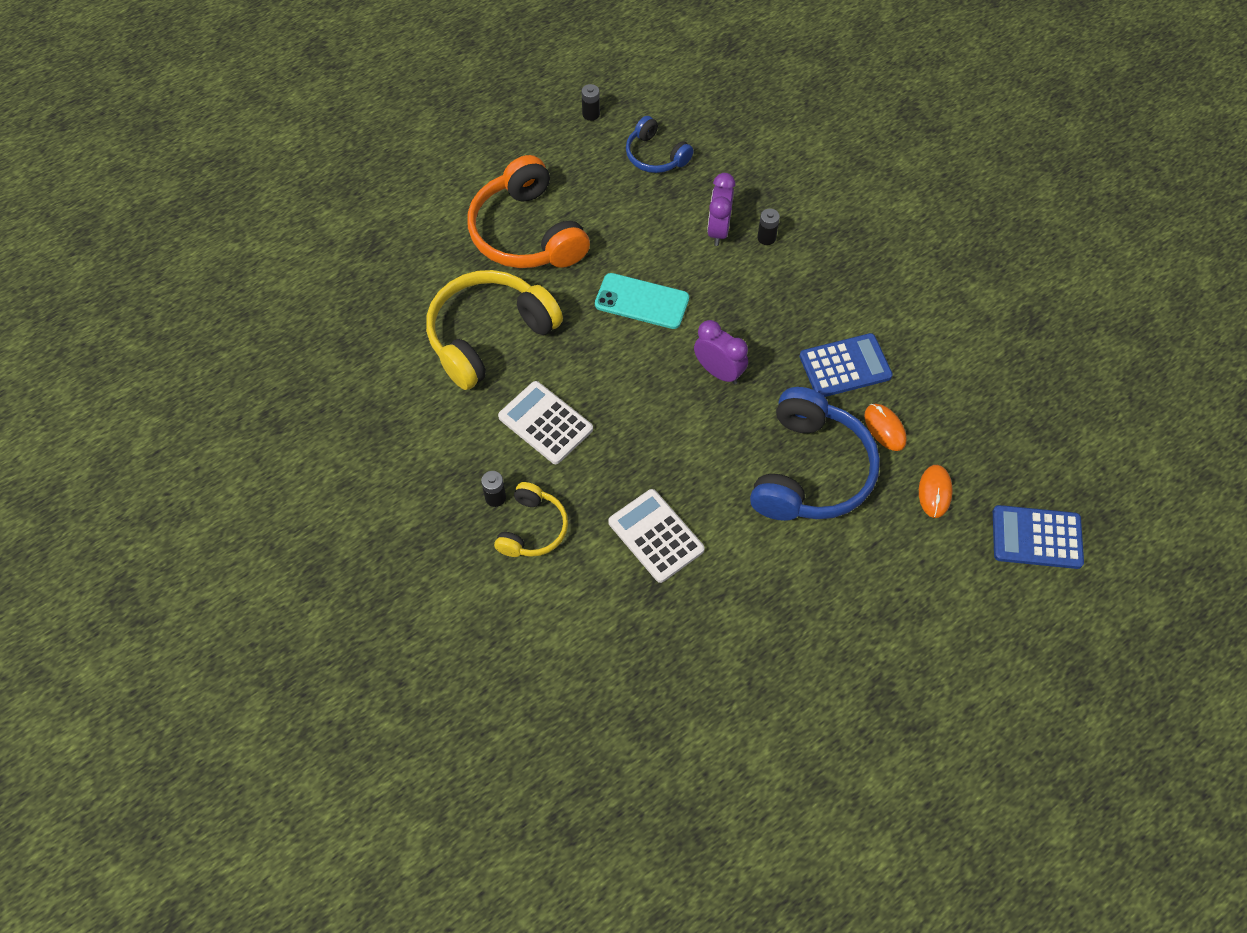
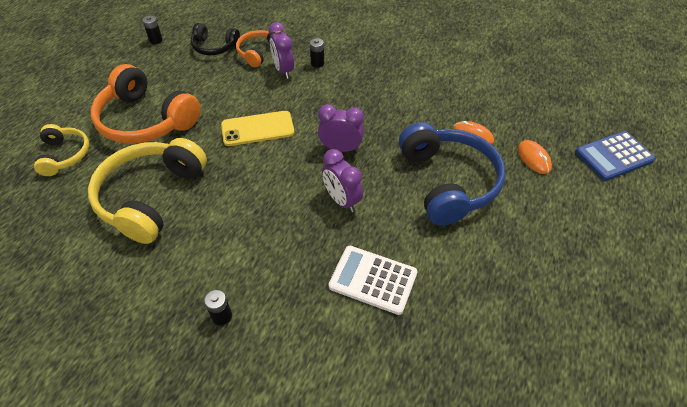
camera: 30 degrees left, 10 degrees down
yellow headphones [494,482,568,557] -> yellow headphones moved to [34,124,89,176]
white calculator [498,381,593,464] -> none
turquoise phone [595,273,689,329] -> yellow phone [221,111,294,146]
blue headphones [626,116,694,173] -> black headphones [191,23,240,55]
blue calculator [800,333,893,397] -> none
none -> orange headphones [236,30,281,67]
none -> purple clock [322,149,363,212]

